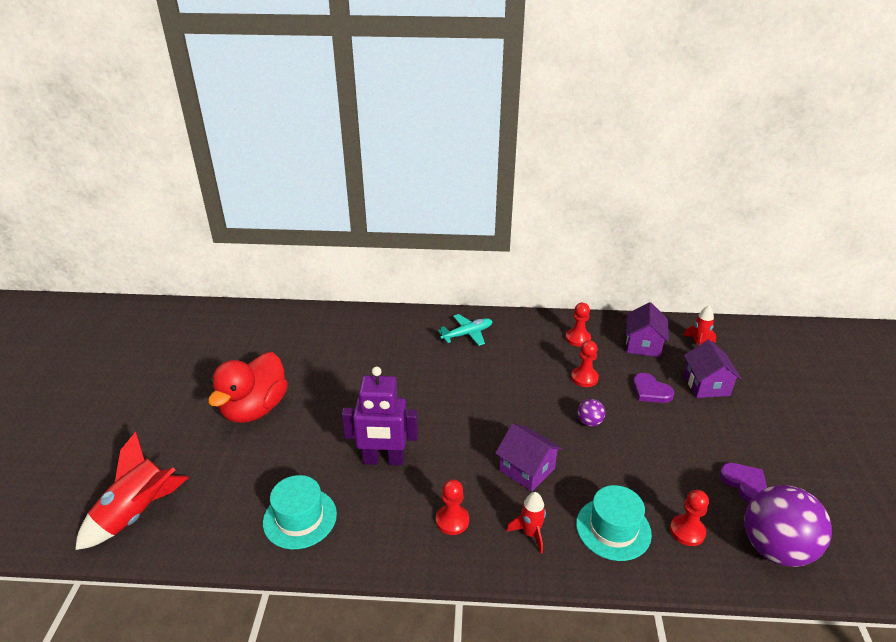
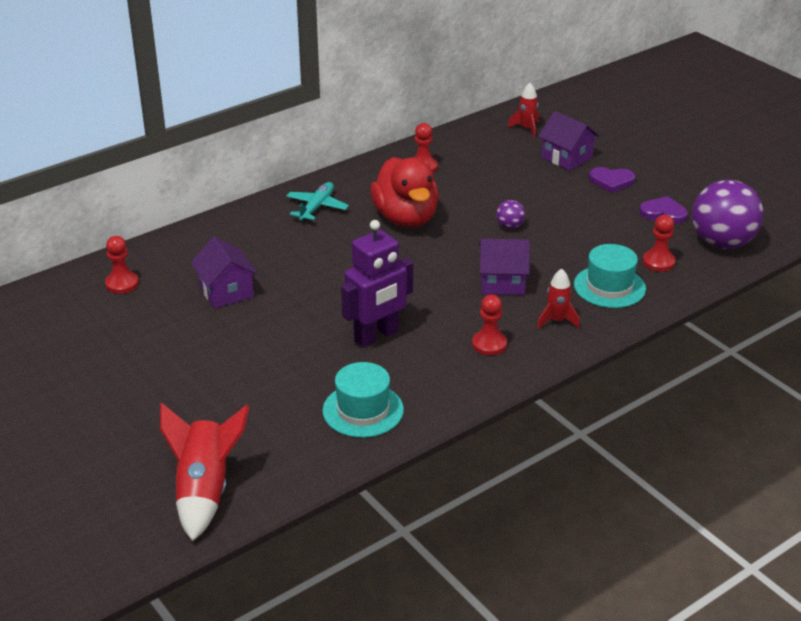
camera: 40 degrees left, 0 degrees up
red duck [208,352,288,423] -> red duck moved to [370,157,439,227]
red pawn [571,340,599,387] -> red pawn moved to [105,236,139,294]
purple house [626,302,669,357] -> purple house moved to [191,237,258,308]
purple heart [633,373,674,403] -> purple heart moved to [589,167,635,193]

